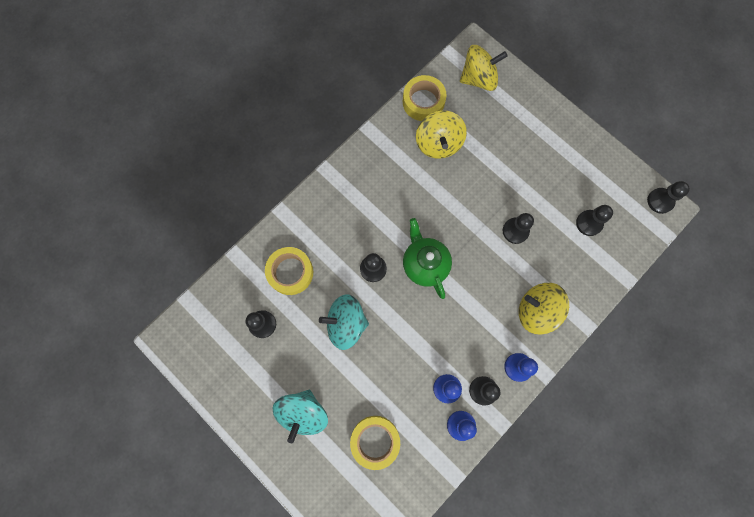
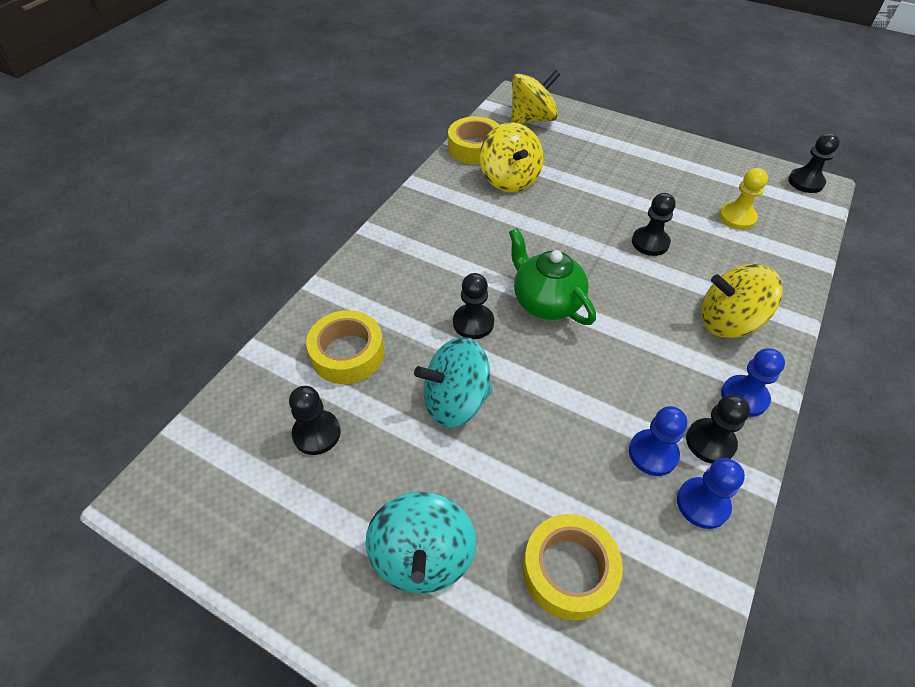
camera: 15 degrees left, 25 degrees down
black pawn [576,205,613,236] -> yellow pawn [719,168,768,230]

